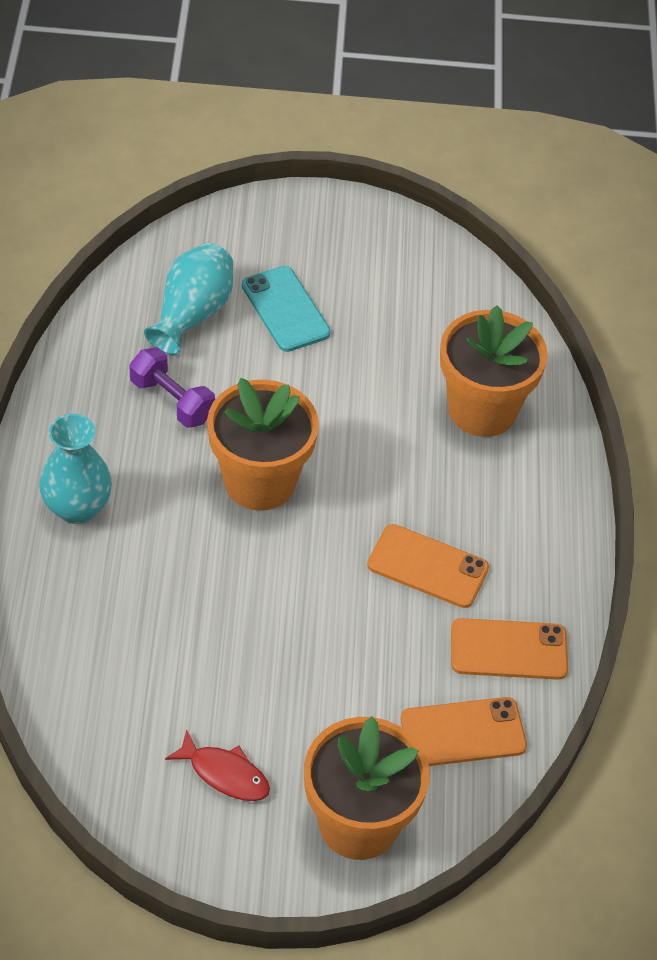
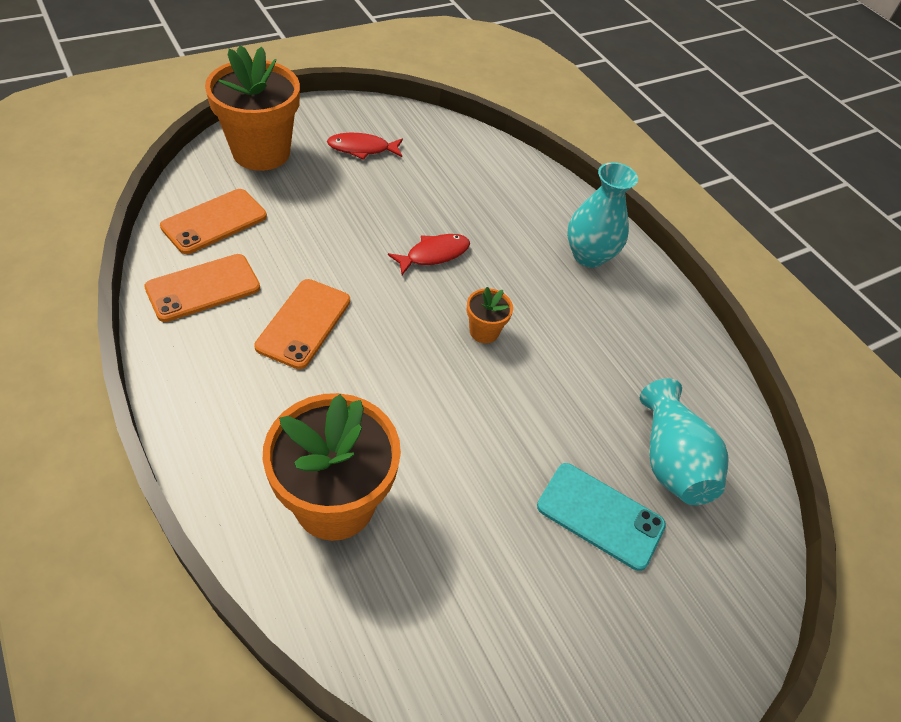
camera: 145 degrees right, 0 degrees up
purple dumbbell [129,347,215,428] -> none
orange flower pot [207,378,319,511] -> orange flower pot [467,287,513,343], size x0.45
orange phone [367,524,489,608] -> orange phone turned 60 degrees counterclockwise [254,279,350,369]
none -> red fish [388,234,470,275]

